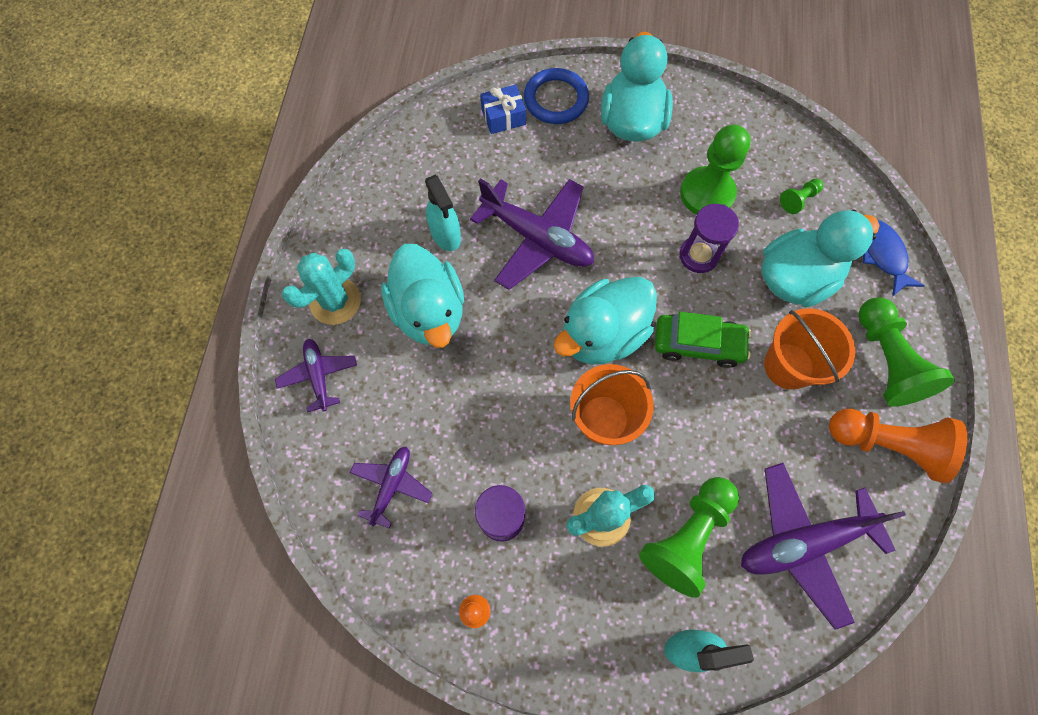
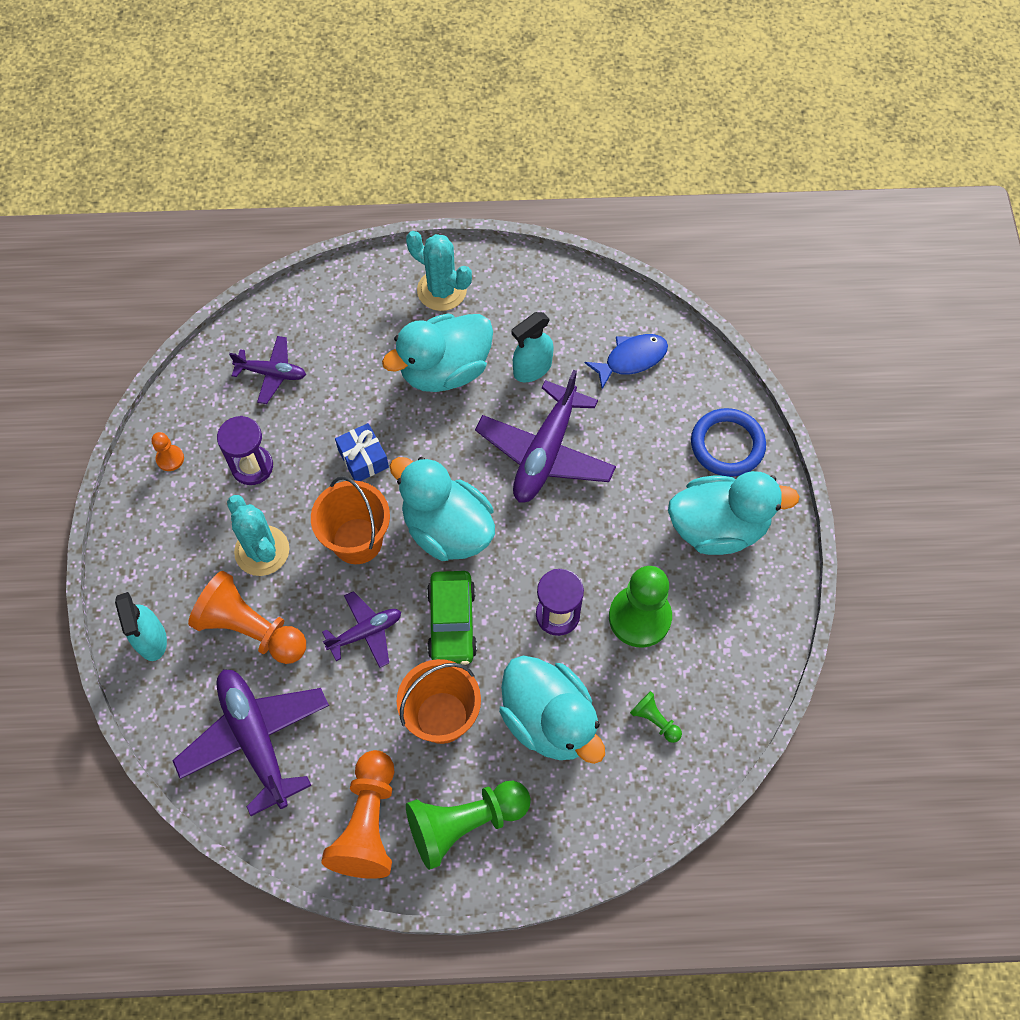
camera: 80 degrees right, 5 degrees down
purple plane [275,339,357,412] -> purple plane moved to [322,591,401,668]
blue gift [480,84,526,134] -> blue gift moved to [335,423,389,481]
green pawn [639,477,739,598] -> orange pawn [188,571,306,664]
blue fish [863,220,924,297] -> blue fish moved to [585,334,668,389]

